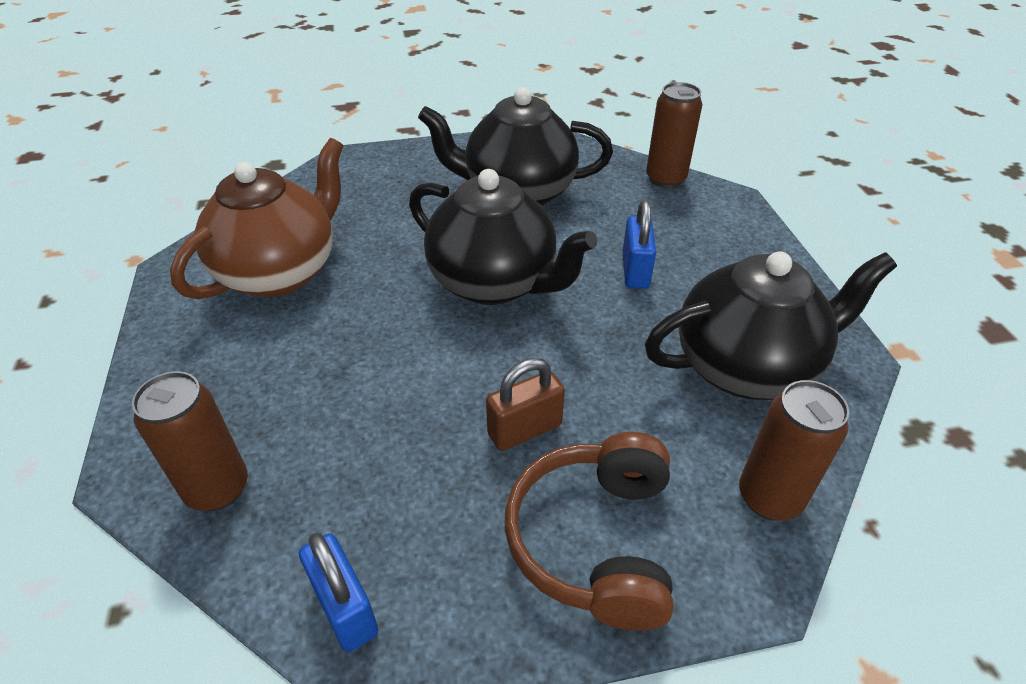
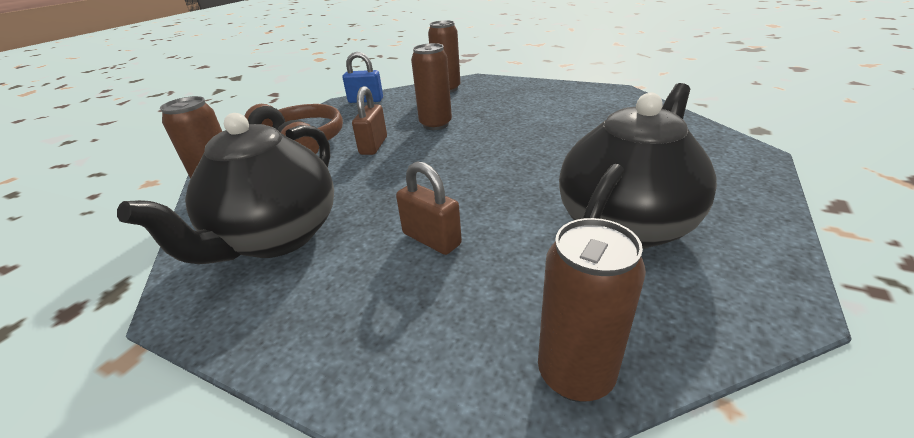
camera: 130 degrees right, 10 degrees down
brown teapot [170,138,344,299] -> none
black teapot [409,169,597,305] -> none
blue padlock [622,200,656,289] -> brown padlock [396,161,462,255]
none -> brown can [411,43,452,130]

